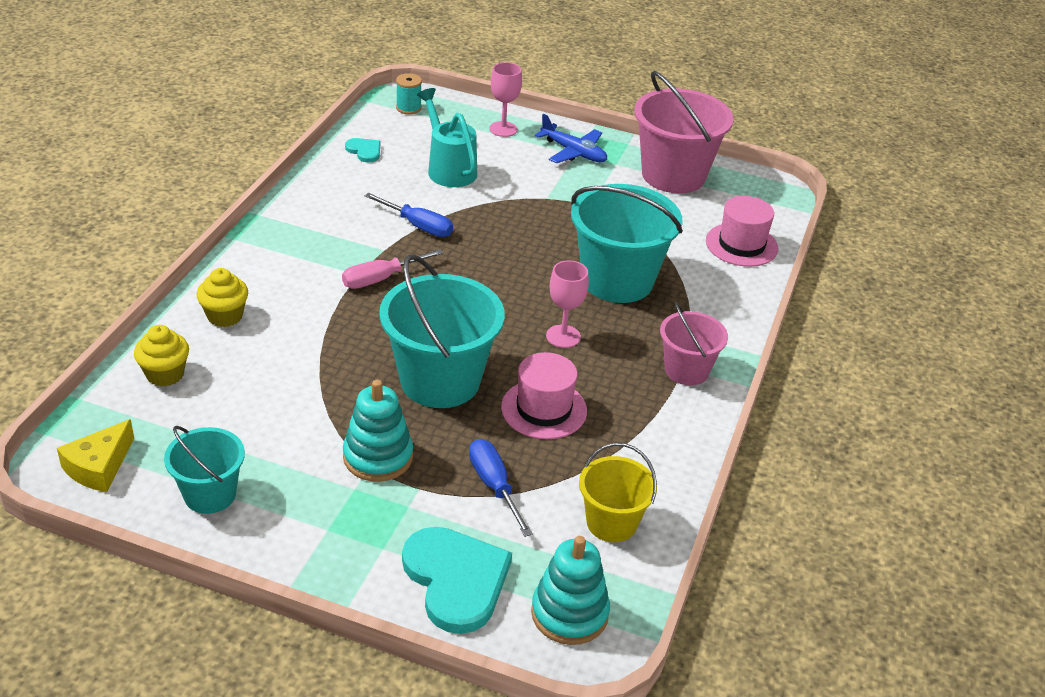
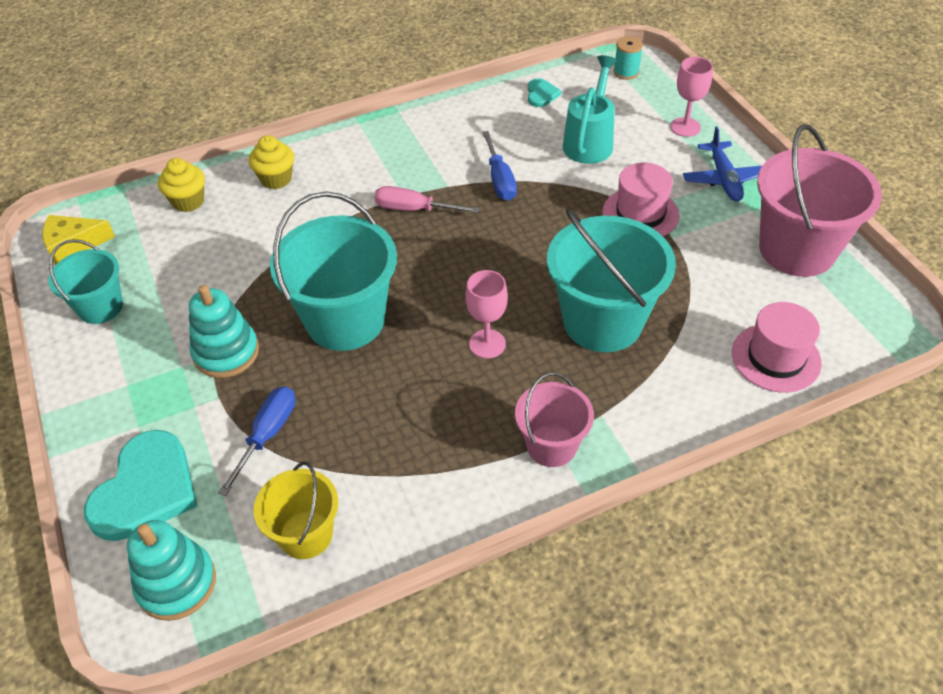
camera: 50 degrees right, 10 degrees up
pink hat [501,352,587,439] -> pink hat moved to [602,163,679,236]

